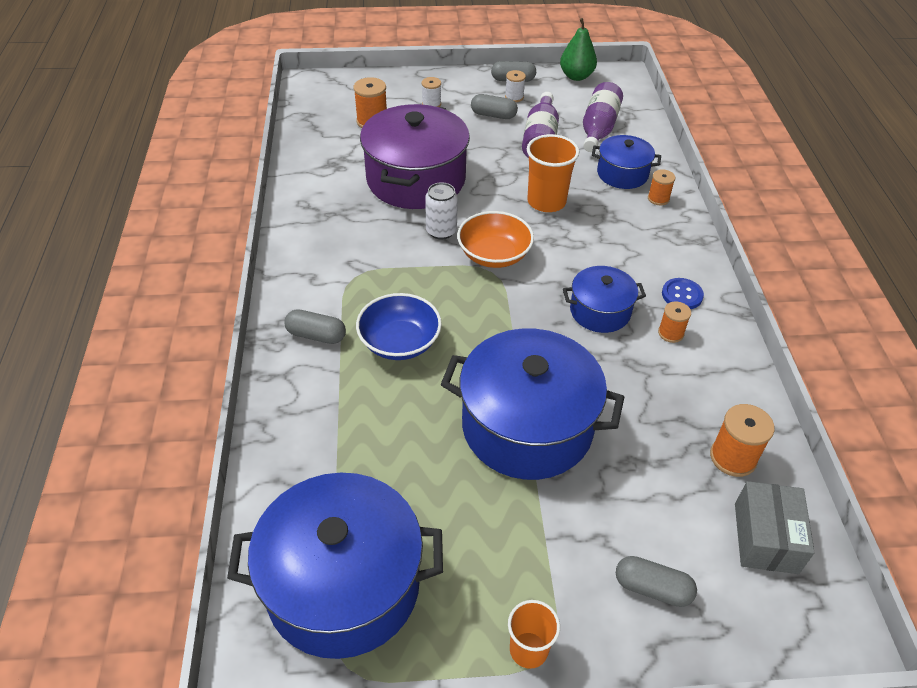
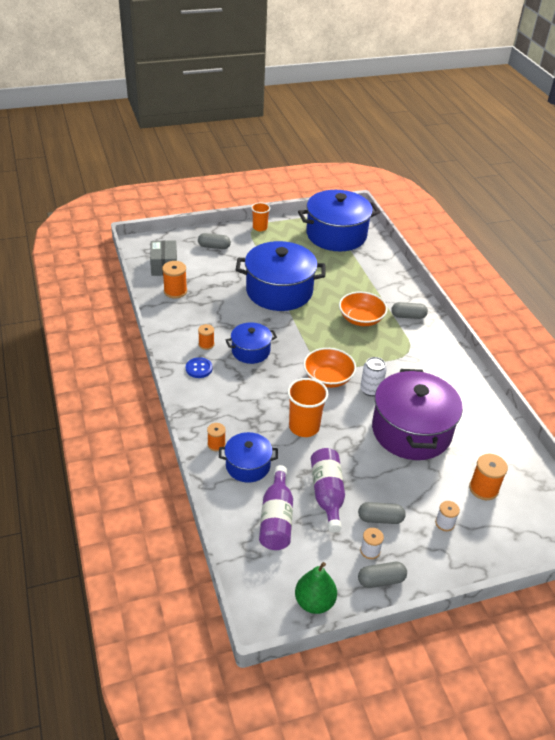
camera: 165 degrees right, 5 degrees down
blue bowl [356,293,442,360] -> orange bowl [339,291,387,326]

